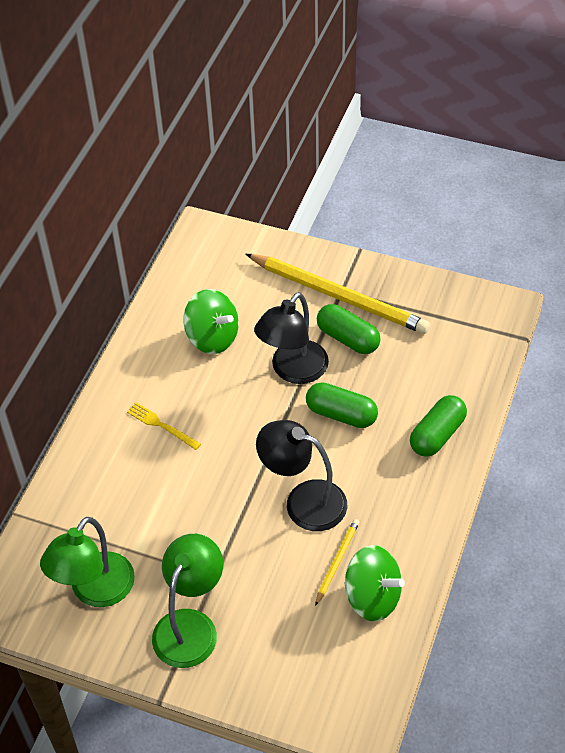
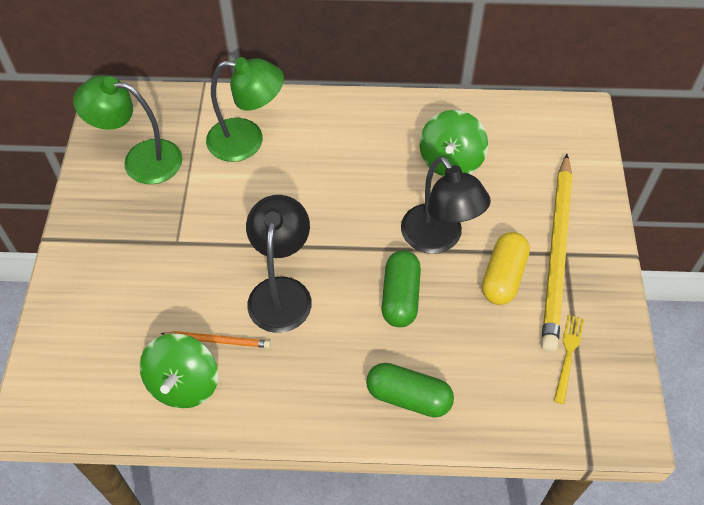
camera: 70 degrees right, 5 degrees up
yellow fork [127,403,201,450] -> yellow fork moved to [554,315,584,404]
green lamp [152,534,223,668] -> green lamp moved to [206,57,284,162]
black lamp [254,292,329,384] -> black lamp turned 135 degrees counterclockwise [401,156,491,254]
yellow pencil [315,519,359,606] -> orange pencil [161,331,270,348]
green capsule [317,304,381,354] -> yellow capsule [482,232,530,305]

